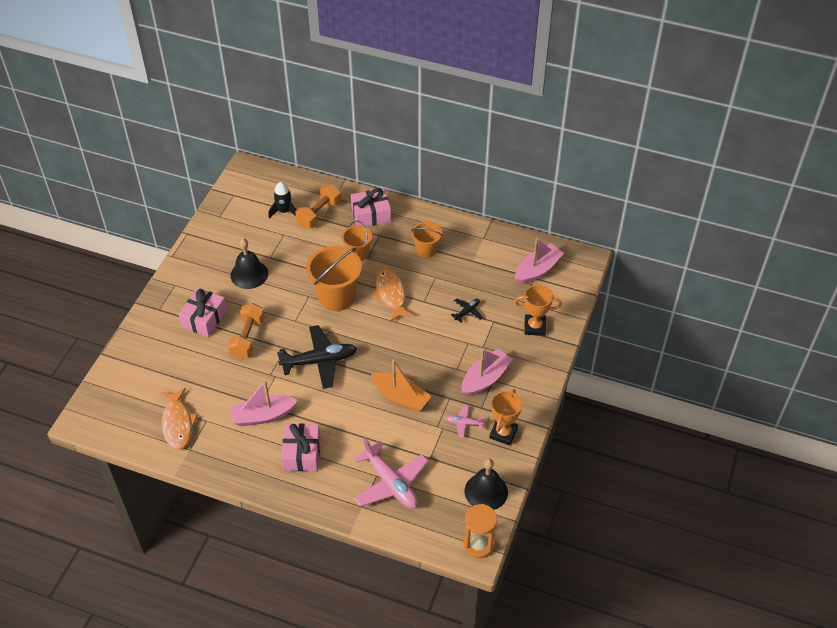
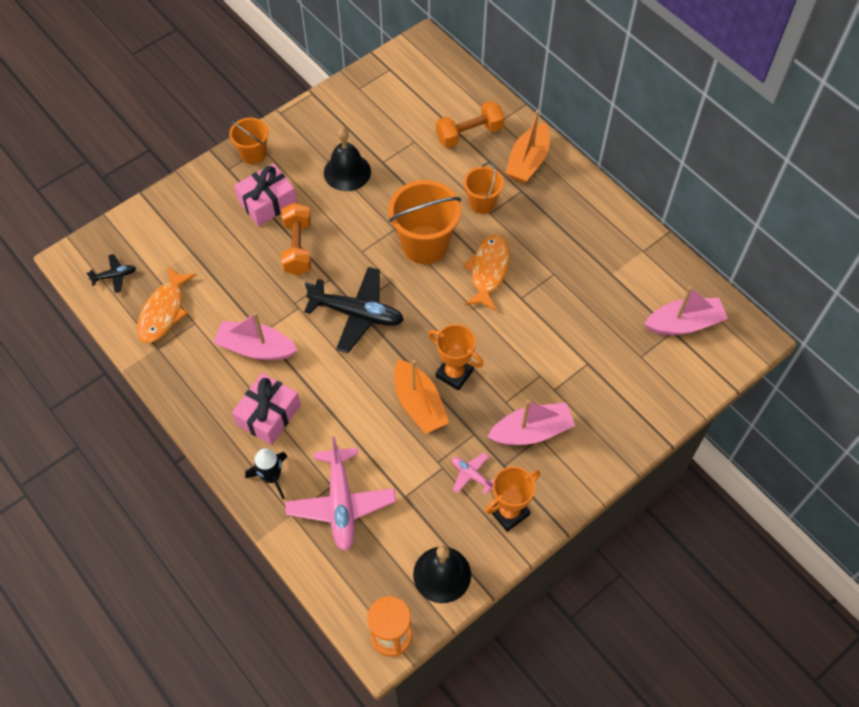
camera: 30 degrees right, 10 degrees up
orange dumbbell [227,303,265,359] -> orange dumbbell turned 45 degrees counterclockwise [281,203,311,275]
black rocket [268,182,297,218] -> black rocket moved to [245,448,288,499]
pink gift [351,188,391,227] -> orange boat [505,110,550,183]
orange bucket [411,222,442,258] -> orange bucket moved to [229,118,269,164]
black plane [451,298,483,323] -> black plane moved to [86,254,136,293]
orange trophy [514,285,562,336] -> orange trophy moved to [428,324,483,391]

